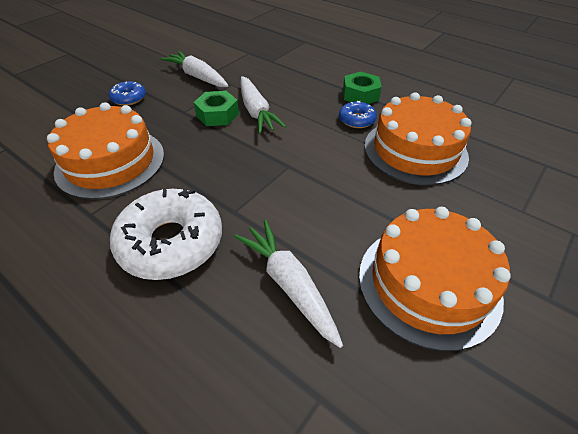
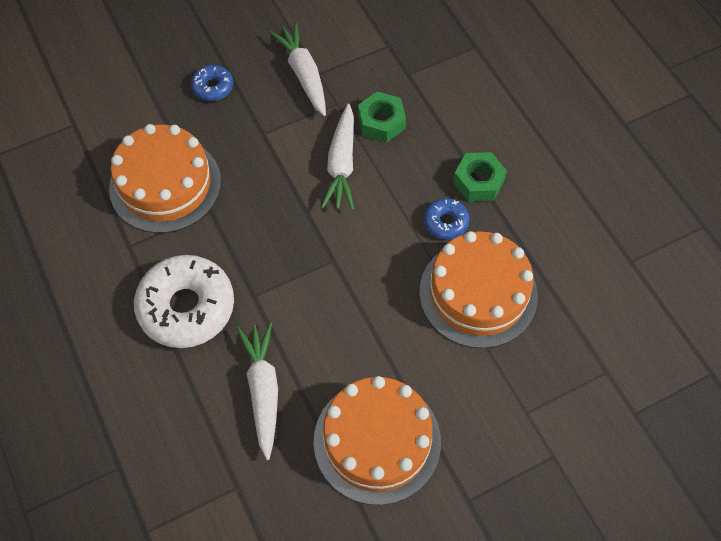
camera: 25 degrees right, 15 degrees up
green nut [194,91,239,126] -> green nut moved to [358,92,406,143]

